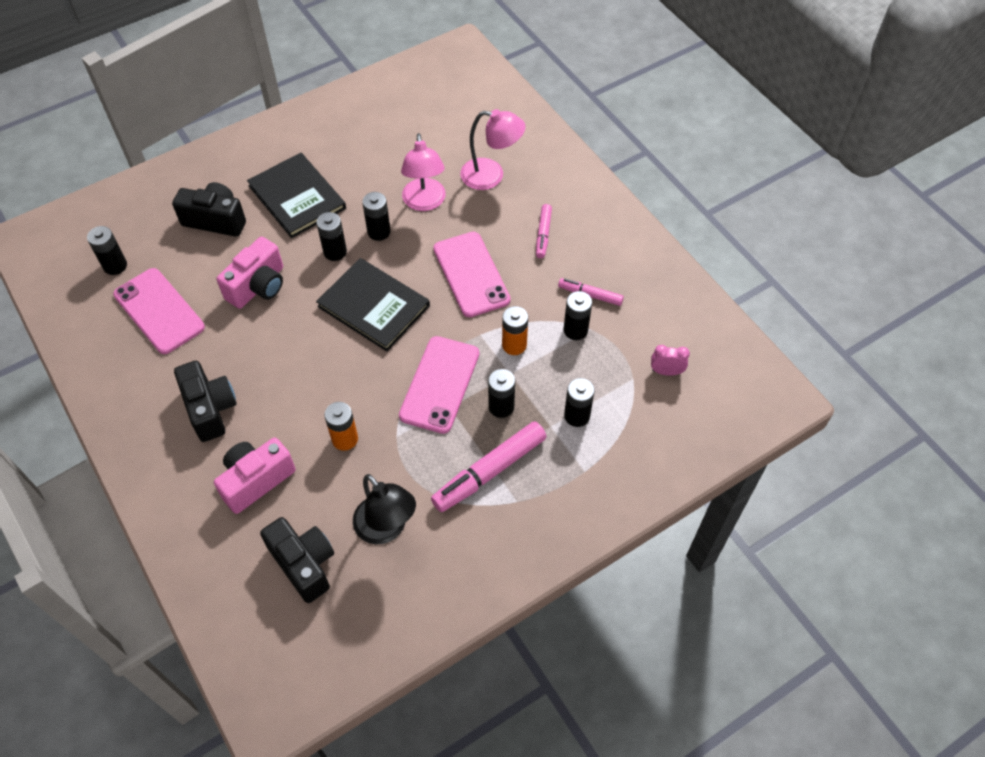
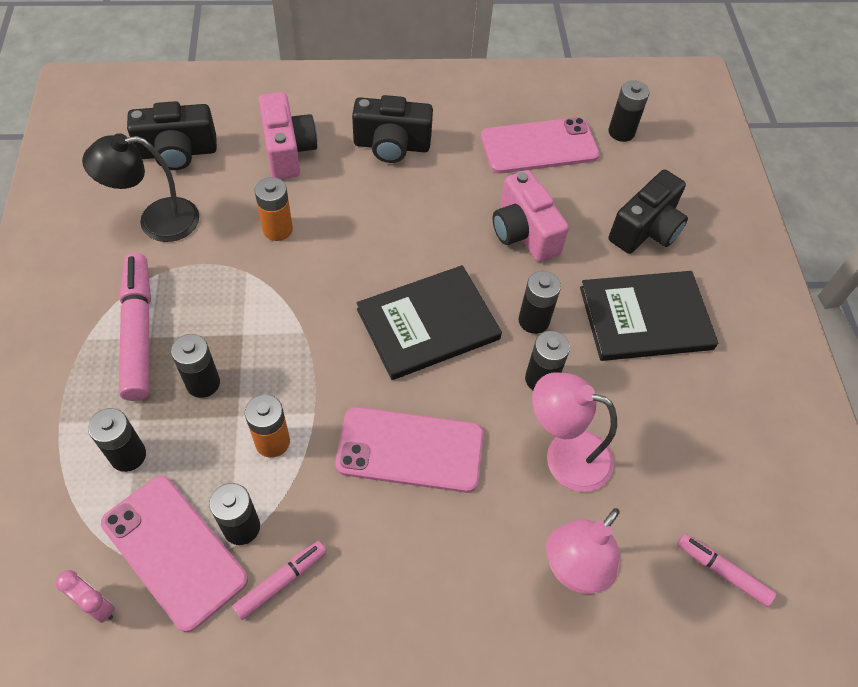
camera: 115 degrees right, 0 degrees up
pink phone [399,336,479,434] -> pink phone moved to [101,475,248,632]
pink marker [536,204,552,258] -> pink marker moved to [677,534,776,607]
pink clock [651,345,690,376] -> pink clock turned 90 degrees counterclockwise [55,570,115,623]

